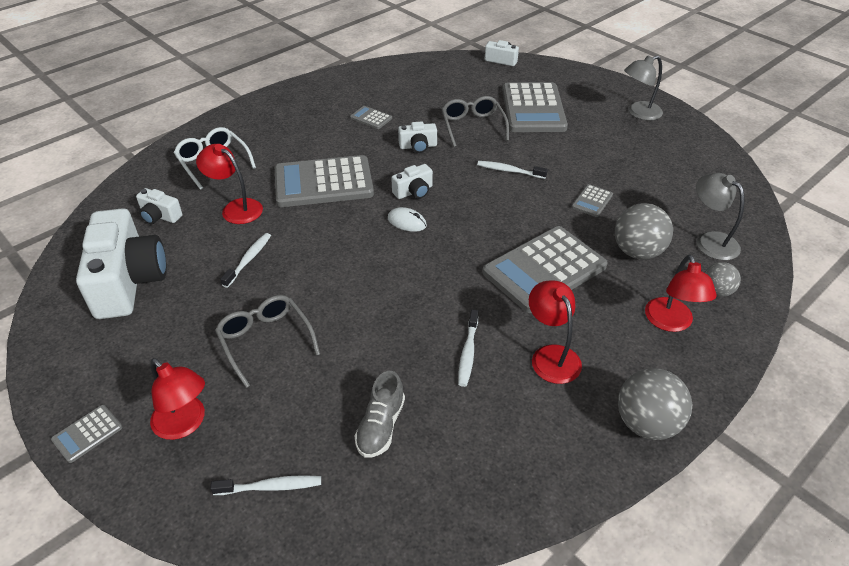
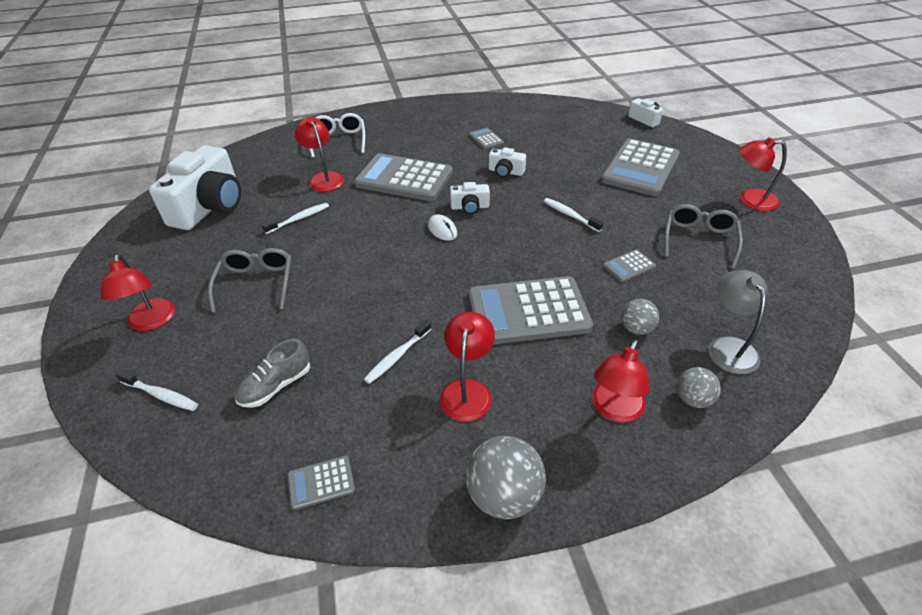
camera: 30 degrees right, 0 degrees up
grey calculator [51,405,122,463] -> grey calculator moved to [288,456,355,510]
white camera [136,188,183,224] -> none
grey glasses [442,96,509,147] -> grey glasses moved to [664,204,743,269]
grey ball [615,203,673,259] -> grey ball [621,299,659,335], size x0.59
grey lamp [624,55,663,120] -> red lamp [739,137,787,211]

